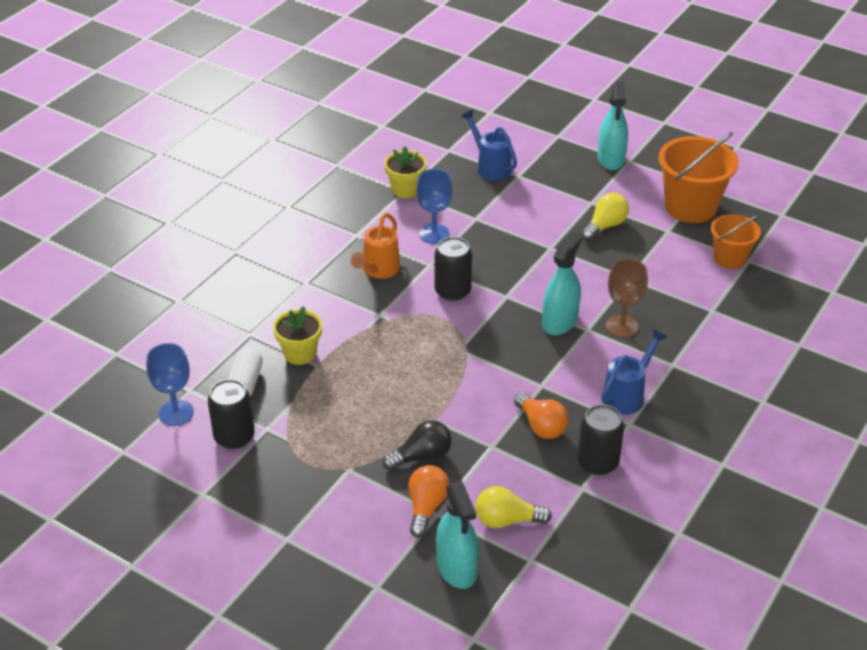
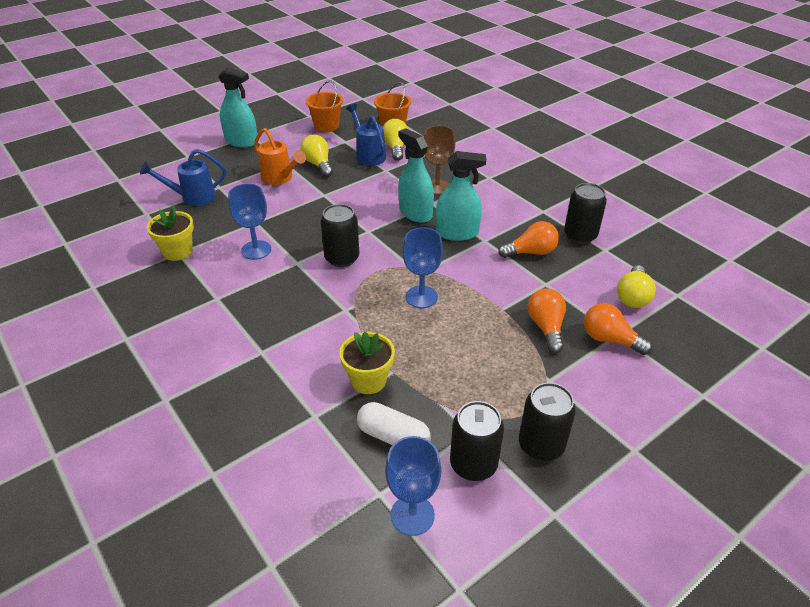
camera: 70 degrees left, 0 degrees up
orange watering can [351,213,400,279] -> orange watering can moved to [254,128,306,185]
black light bulb [382,420,452,470] -> orange light bulb [527,288,566,353]
turquoise spray bottle [436,482,479,589] -> turquoise spray bottle moved to [436,151,486,241]
blue watering can [601,329,667,415] -> blue watering can moved to [346,104,386,166]
orange bucket [658,132,739,223] -> orange bucket [306,81,343,132], size x0.60
none -> yellow light bulb [383,119,408,161]
none -> blue goblet [403,227,443,308]
none -> black can [519,383,576,461]

